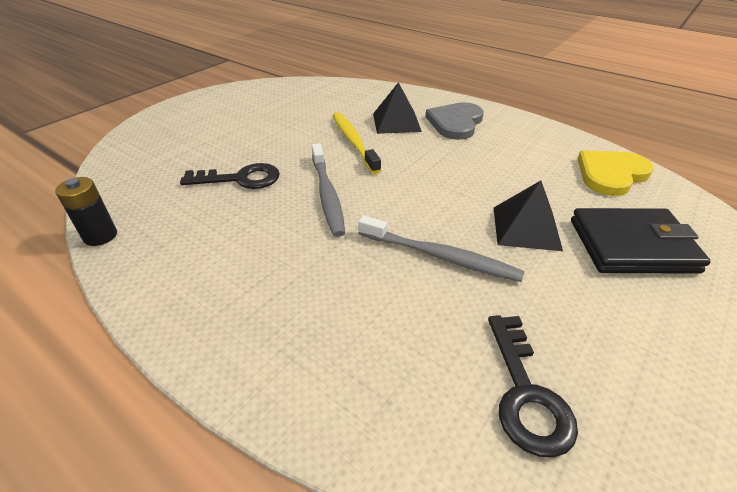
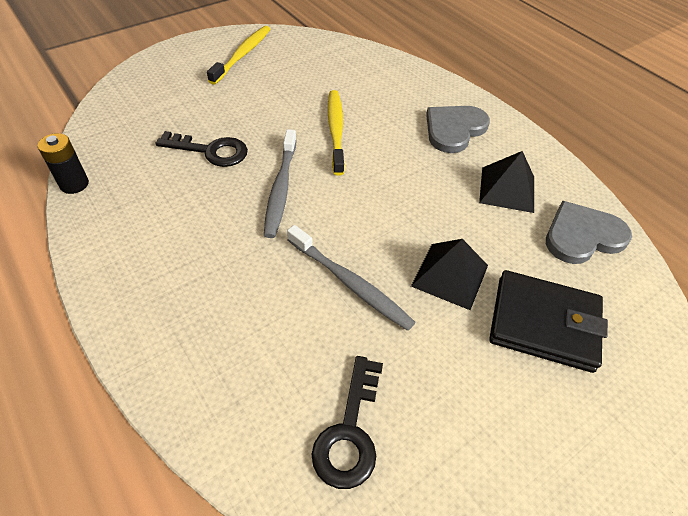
camera: 15 degrees right, 10 degrees up
black pyramid [373,82,422,134] -> black pyramid moved to [479,151,534,213]
yellow heart [577,150,654,196] -> grey heart [546,201,632,264]
none -> yellow toothbrush [207,26,270,85]

